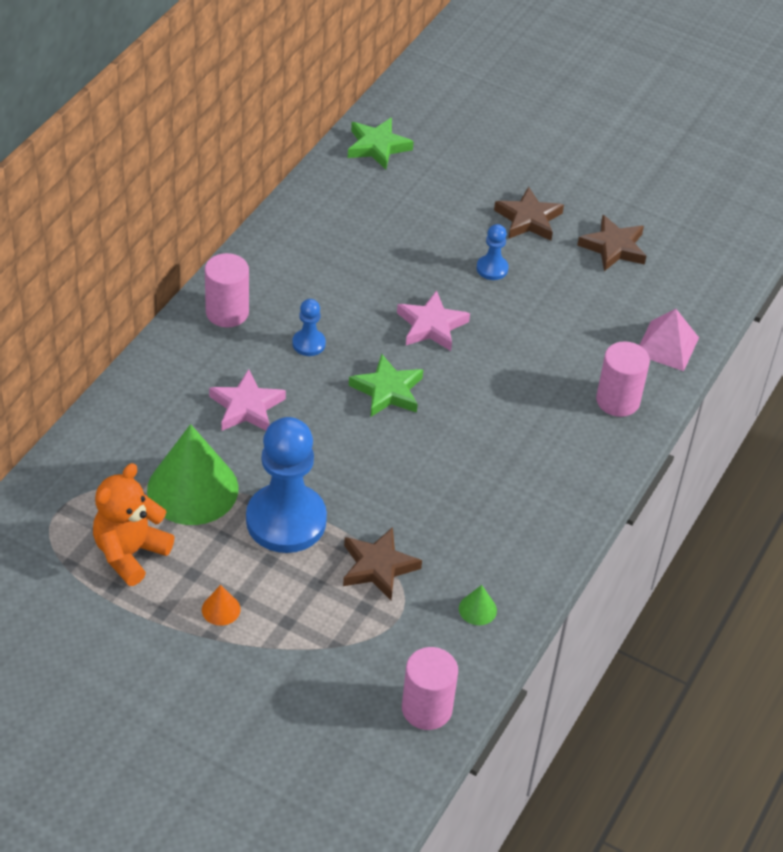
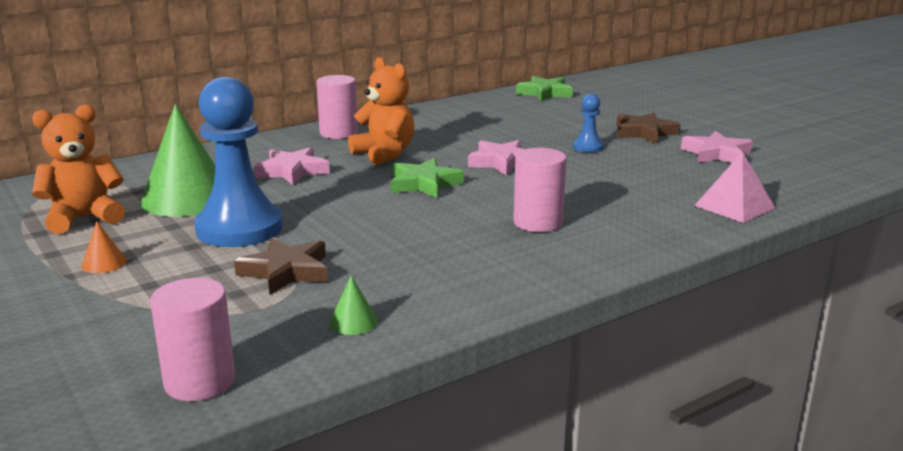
camera: 30 degrees right, 25 degrees down
blue pawn [292,299,326,356] -> orange teddy bear [348,57,414,165]
brown star [577,215,646,271] -> pink star [681,131,753,163]
pink cylinder [596,341,650,417] -> pink cylinder moved to [513,148,567,232]

